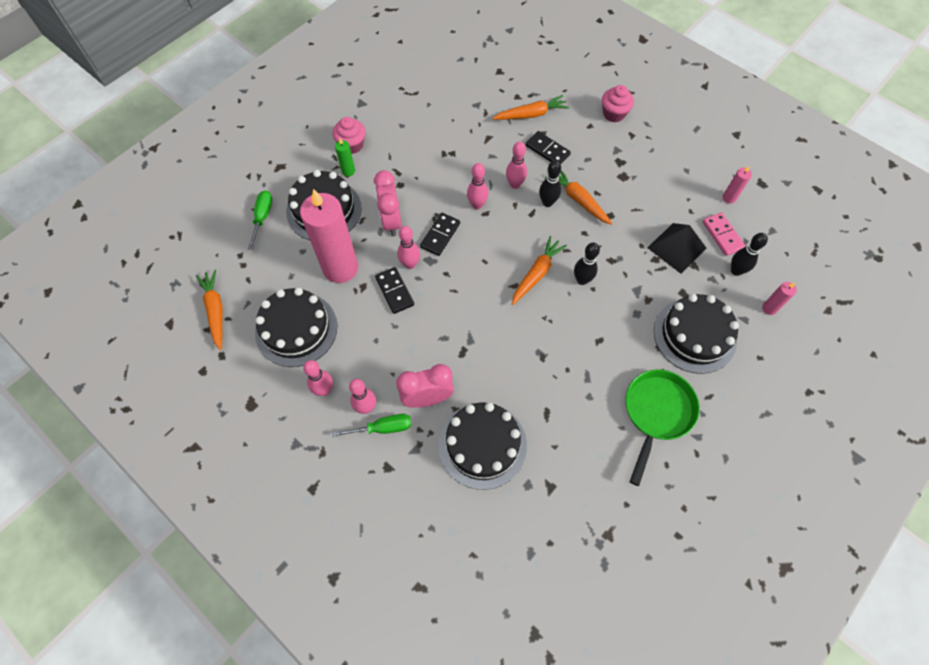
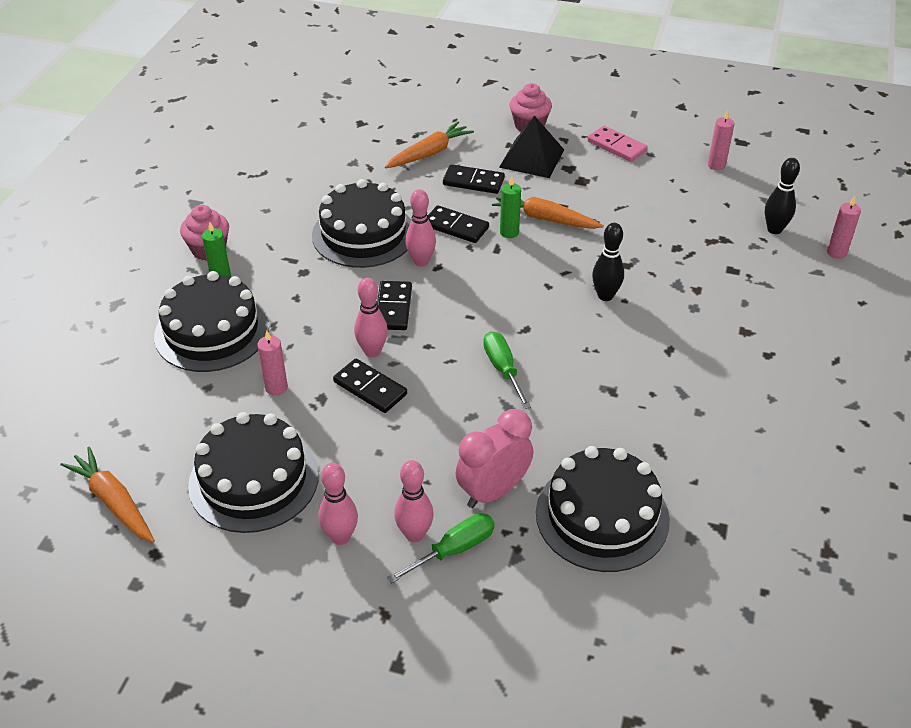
camera: 25 degrees left, 20 degrees down
green screwdriver [248,190,272,250] -> green screwdriver moved to [483,331,531,409]
pink candle [300,189,358,283] -> pink candle [257,331,288,396], size x0.41
pink clock [374,170,402,236] -> none
pink bowling pin [506,142,527,189] -> black domino [428,205,489,243]
orange carrot [512,236,567,305] -> none
black bowling pin [539,161,561,207] -> green candle [500,176,521,238]
green pan [625,370,700,486] -> none
black pyramid [647,223,706,274] -> black pyramid moved to [499,116,564,178]
black cake [654,294,739,374] -> black cake moved to [312,179,411,268]
pink domino [703,213,746,256] -> pink domino moved to [588,126,648,162]

